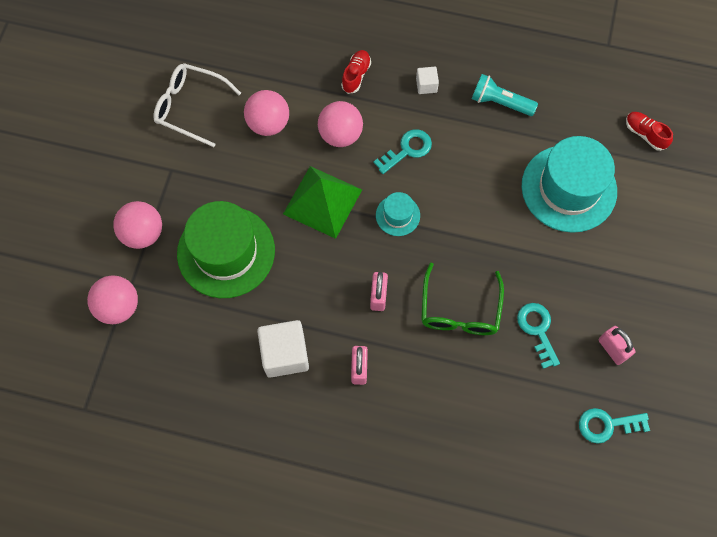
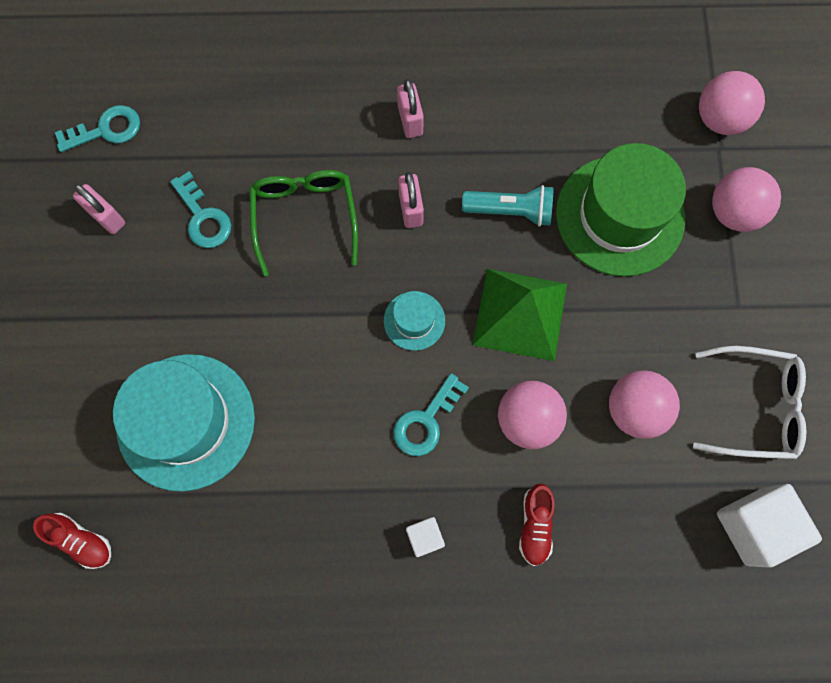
camera: 165 degrees right, 5 degrees up
white cube [257,320,309,378] -> white cube moved to [717,484,822,568]
turquoise flashlight [472,74,538,116] -> turquoise flashlight moved to [462,185,554,227]

